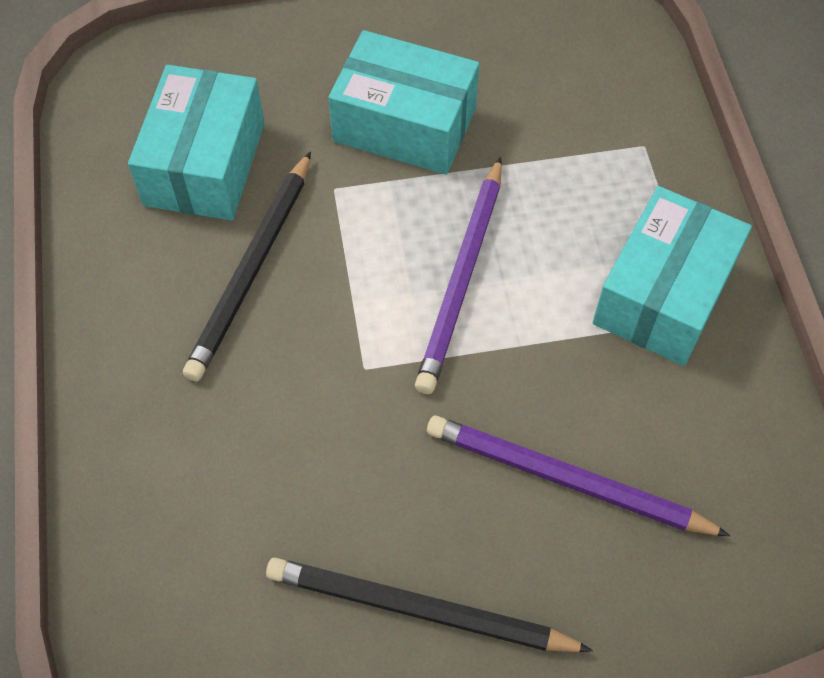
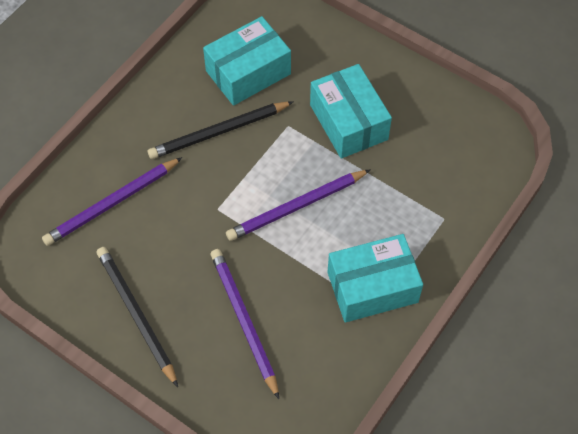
camera: 45 degrees right, 0 degrees up
none -> purple pencil [42,157,182,246]

